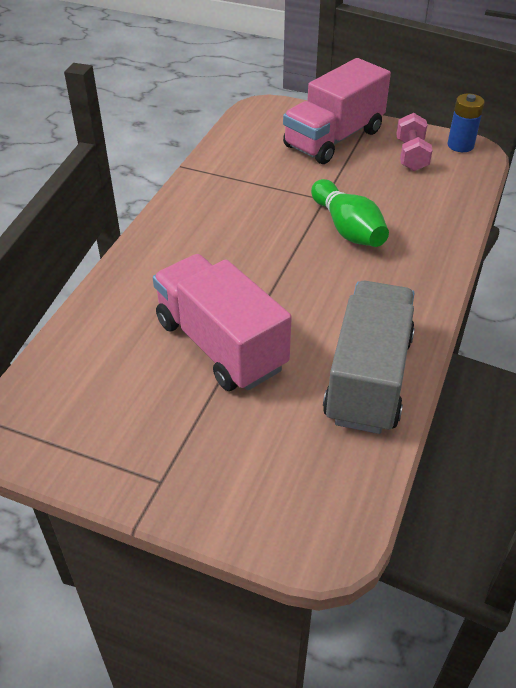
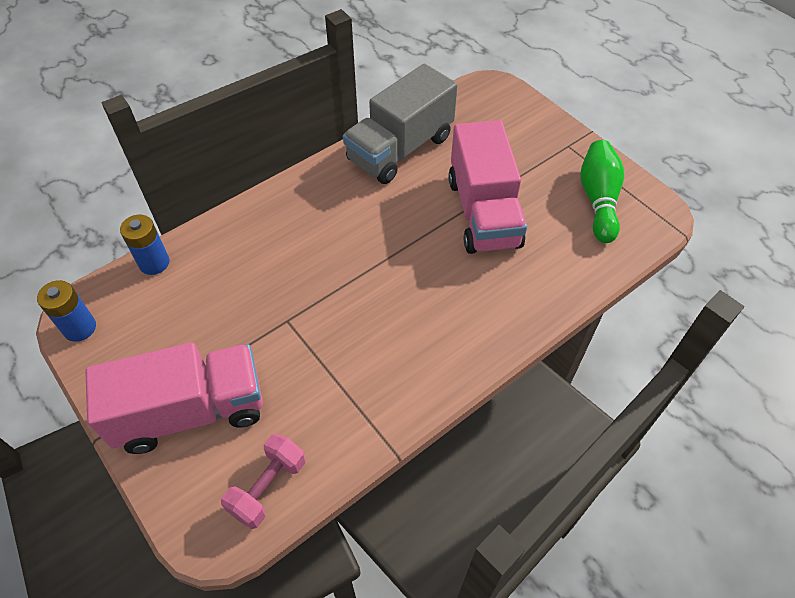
camera: 150 degrees left, 10 degrees up
green bowling pin [311,179,389,247] -> green bowling pin moved to [580,140,624,243]
pink dumbbell [396,113,433,171] -> pink dumbbell moved to [221,434,306,529]
none -> blue battery [120,215,169,275]

